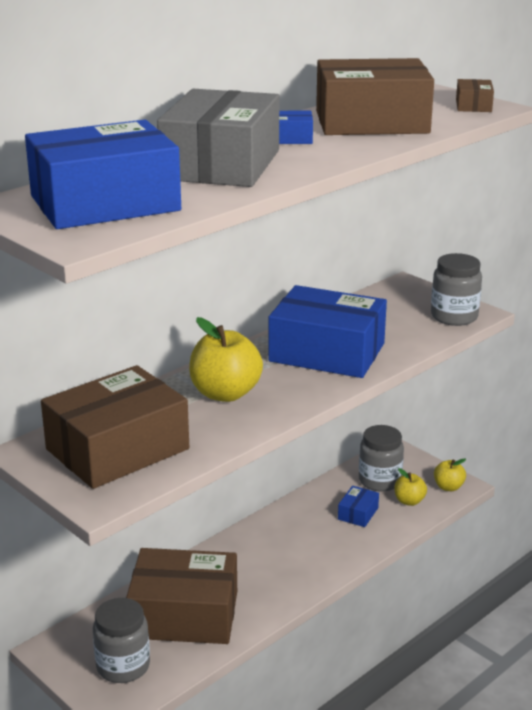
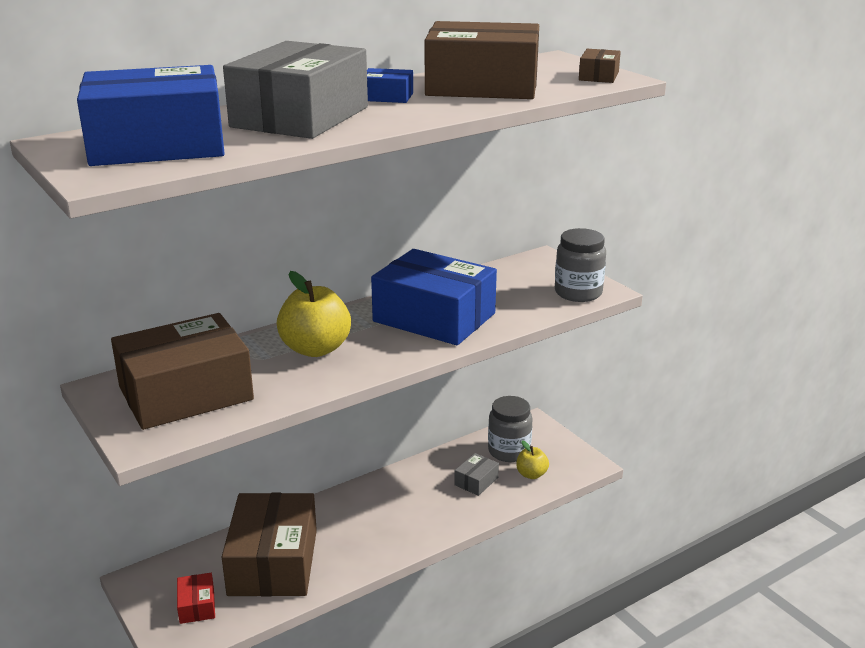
camera: 10 degrees right, 0 degrees up
grey jar [93,598,150,683] -> red box [177,573,215,624]
brown box [126,548,237,644] -> brown box turned 75 degrees clockwise [222,493,317,596]
blue box [338,486,379,527] -> grey box [454,453,499,496]
yellow apple [434,458,466,491] -> none

